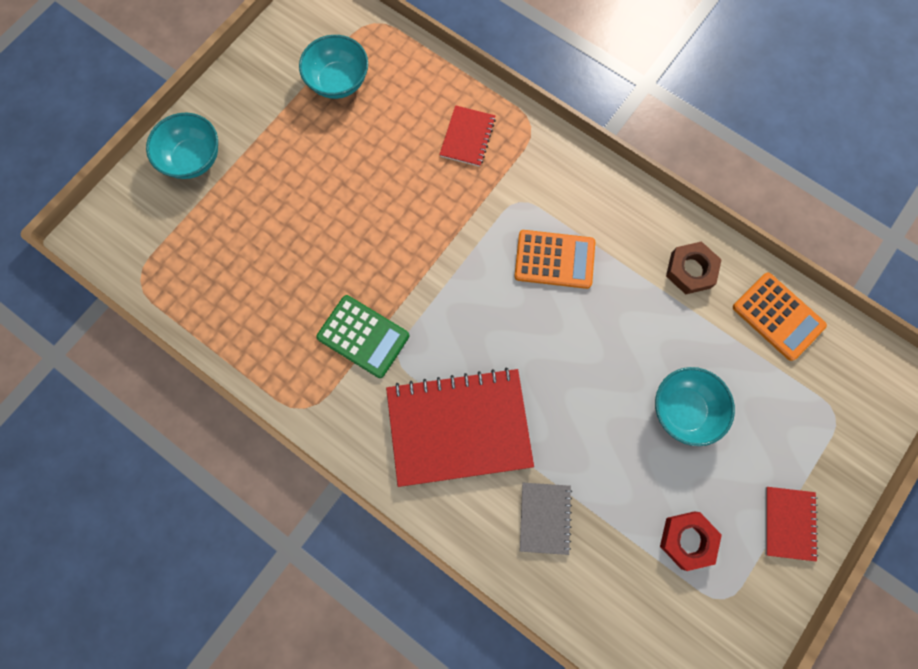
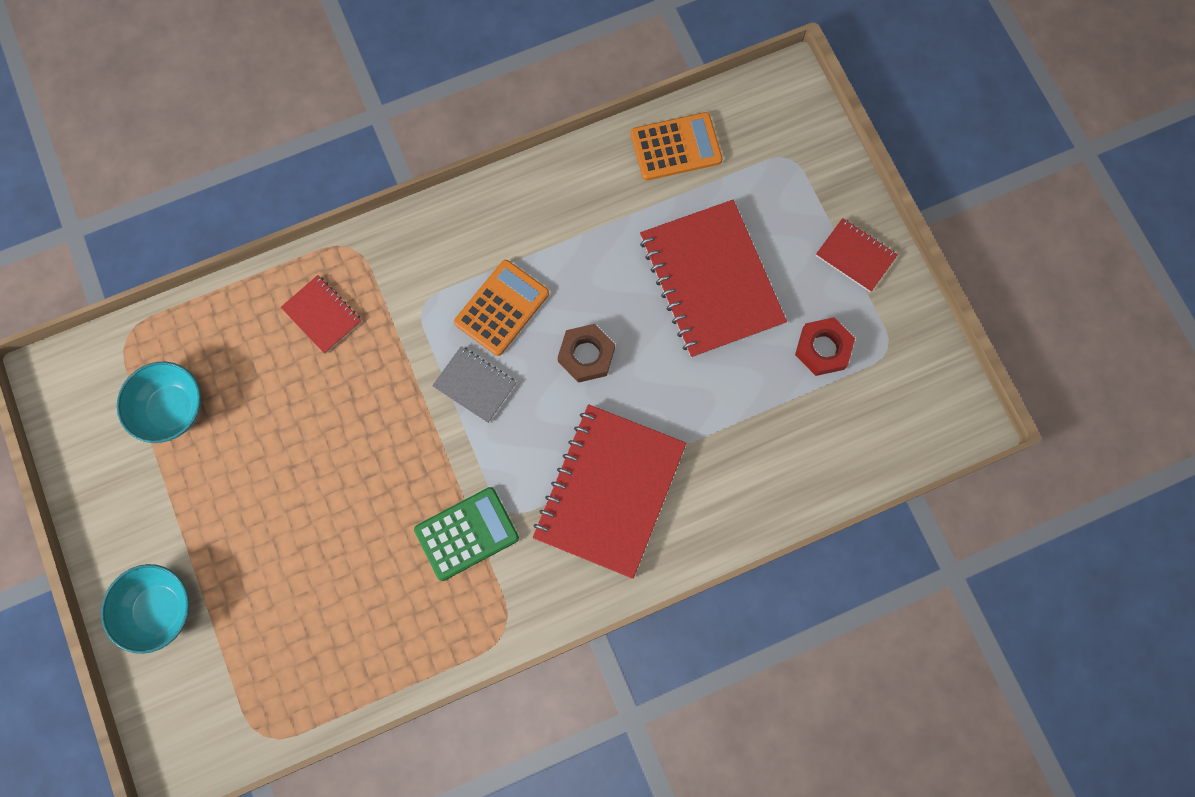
camera: 60 degrees left, 0 degrees up
grey notebook [520,483,572,555] -> grey notebook moved to [432,346,517,423]
turquoise bowl [655,367,735,446] -> red notebook [640,200,787,358]
brown nut [666,241,722,294] -> brown nut moved to [558,324,615,383]

